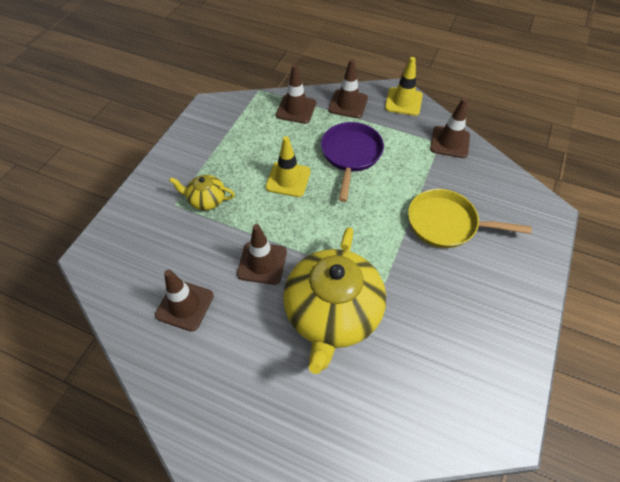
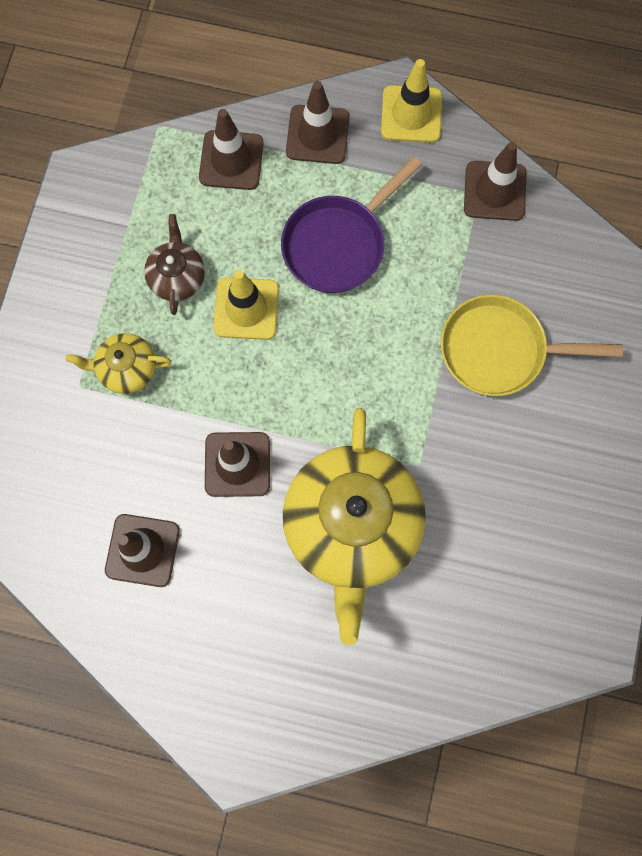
camera: 10 degrees left, 20 degrees up
purple pan [321,122,384,202] -> purple pan turned 135 degrees counterclockwise [281,156,422,293]
none -> brown teapot [144,214,205,315]

